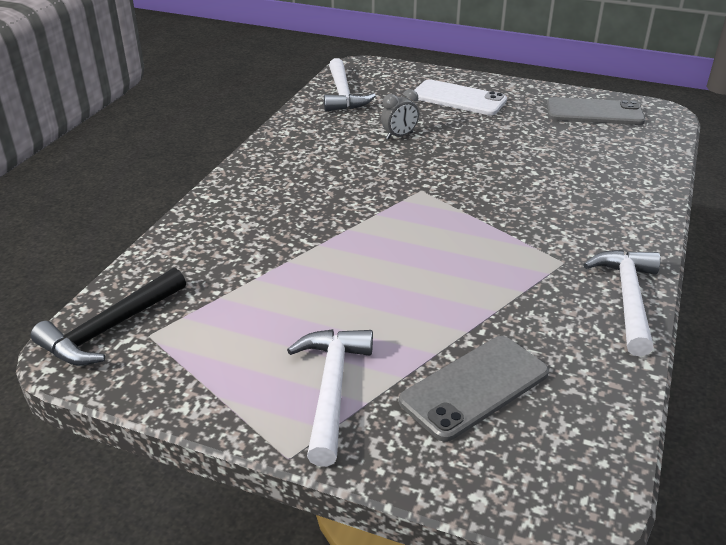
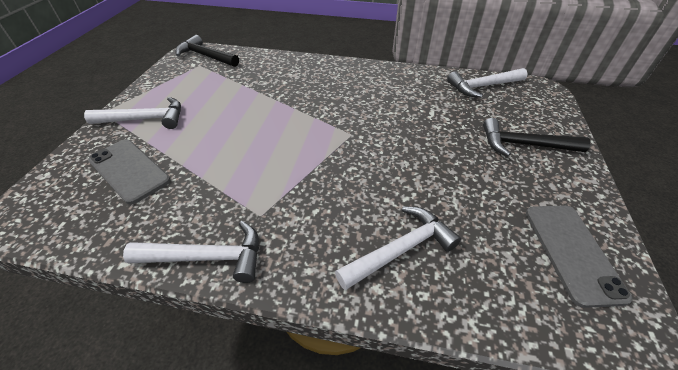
camera: 80 degrees right, 10 degrees up
grey clock [381,89,419,140] -> none
white phone [415,79,507,115] -> black hammer [483,118,591,156]
none -> white hammer [335,207,461,290]

